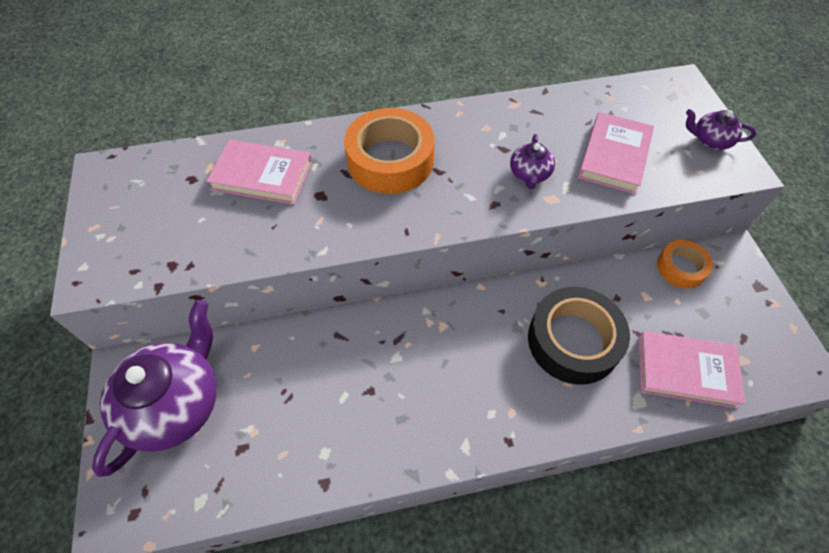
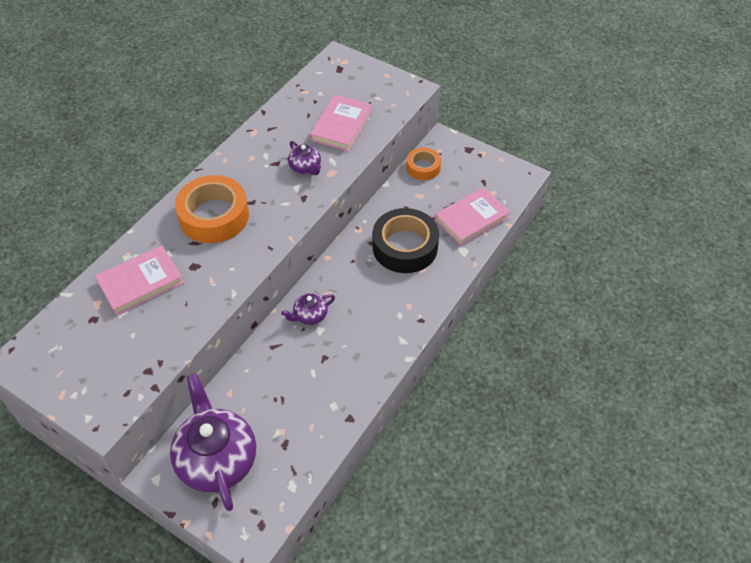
camera: 45 degrees left, 5 degrees down
pink book [578,112,654,194] -> pink book turned 45 degrees clockwise [310,95,372,152]
purple teapot [686,109,756,150] -> purple teapot moved to [281,293,335,325]

